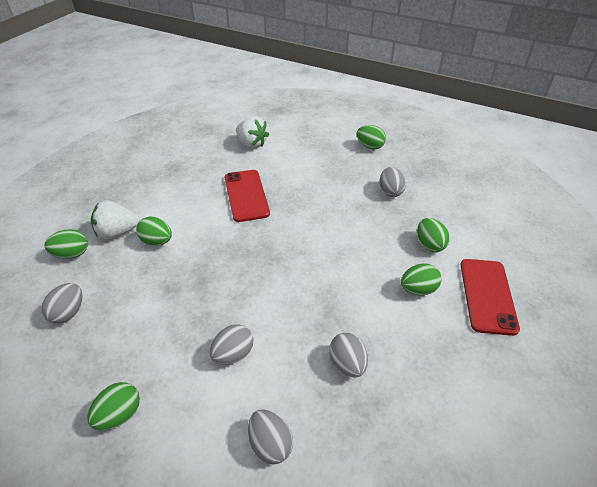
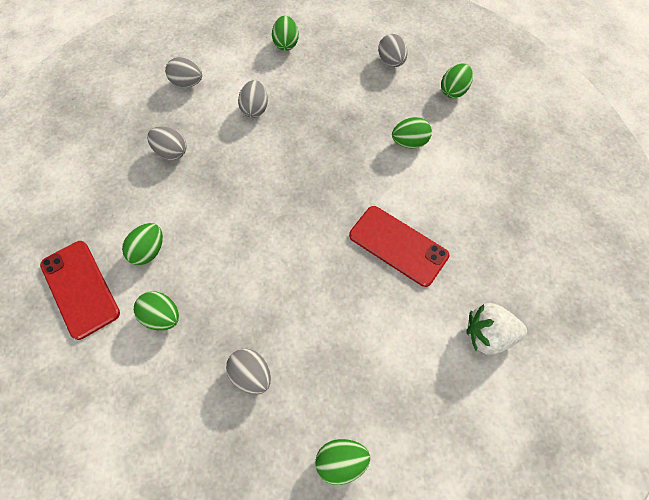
camera: 140 degrees right, 20 degrees up
white strawberry [91,200,140,239] -> none

